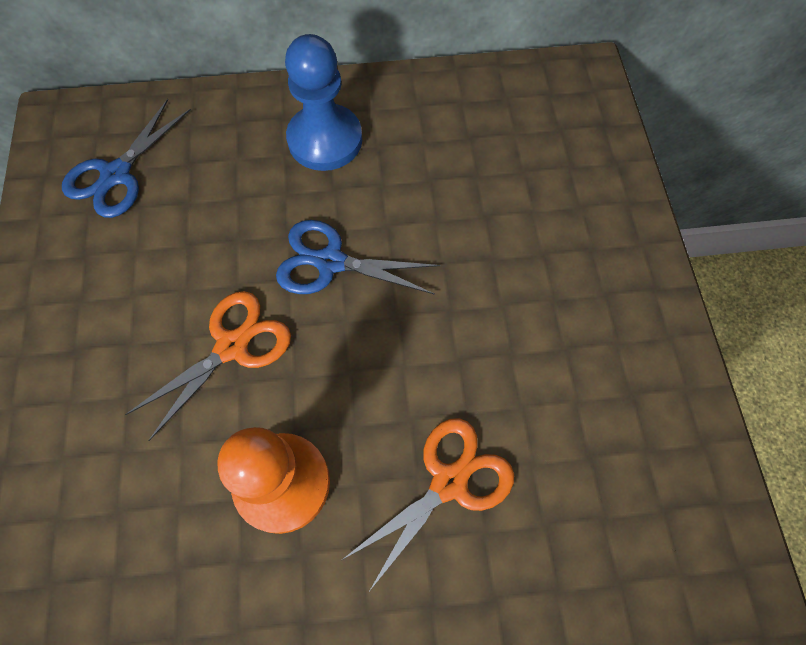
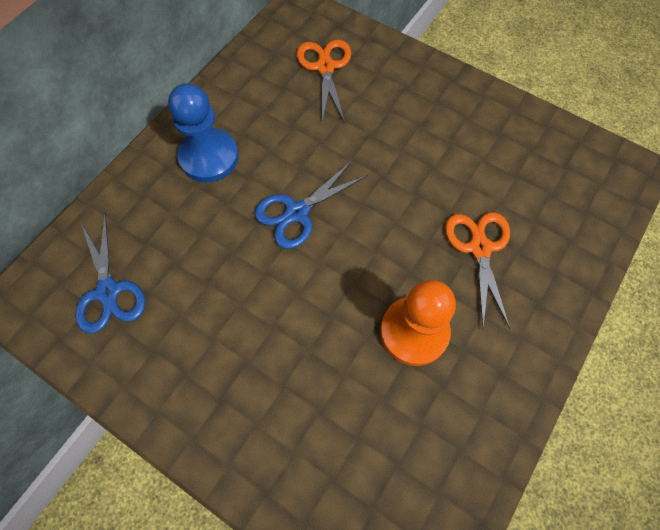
camera: 50 degrees left, 0 degrees up
orange scissors [125,291,291,441] -> orange scissors moved to [297,40,351,123]

